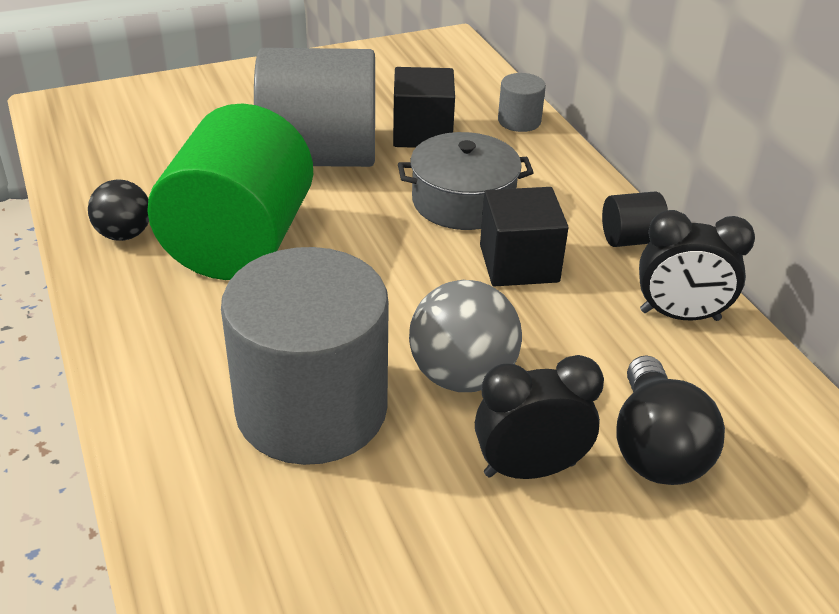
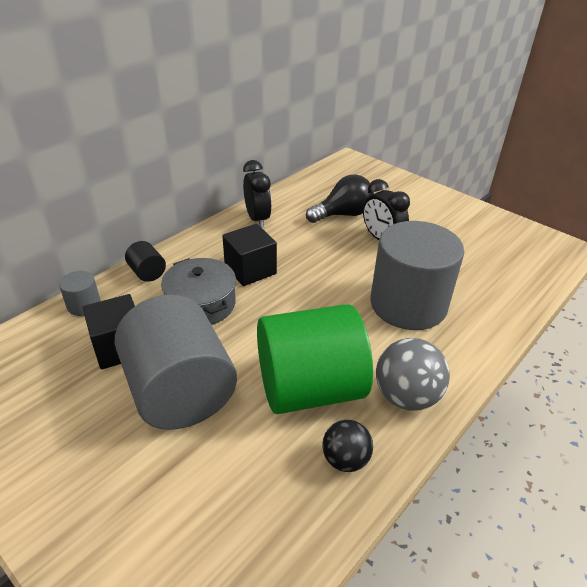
camera: 115 degrees left, 0 degrees up
grey ball [409,280,522,392] -> grey ball moved to [376,338,450,411]
black cylinder [602,191,668,247] -> black cylinder moved to [125,241,166,282]

